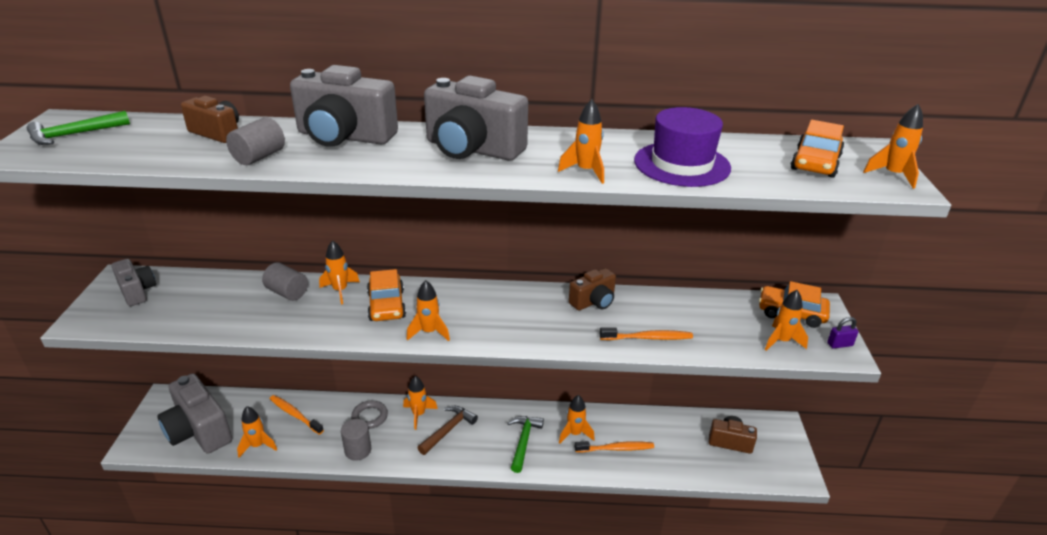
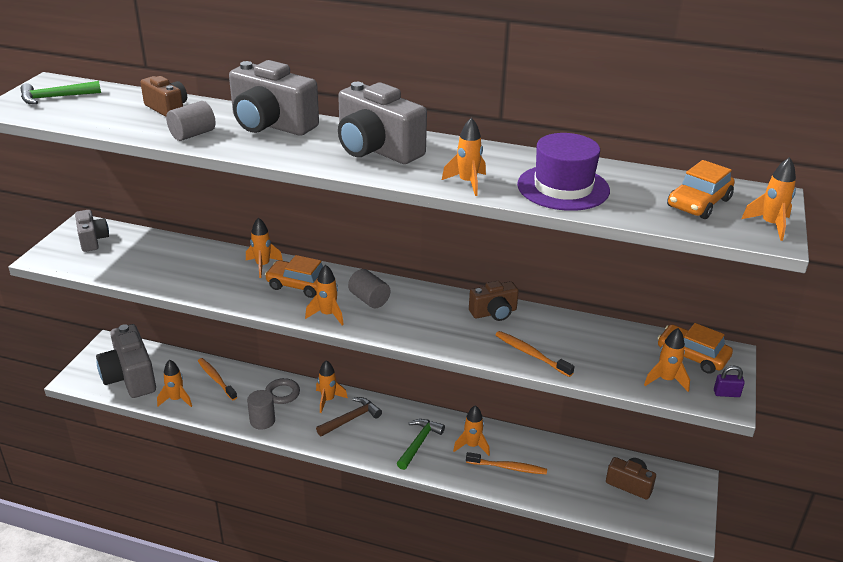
camera: 15 degrees right, 0 degrees up
grey cylinder [262,262,308,301] -> grey cylinder moved to [348,269,390,308]
orange car [367,269,406,321] -> orange car turned 105 degrees clockwise [265,255,323,298]
orange toothbrush [600,327,693,340] -> orange toothbrush turned 150 degrees counterclockwise [495,331,574,377]

